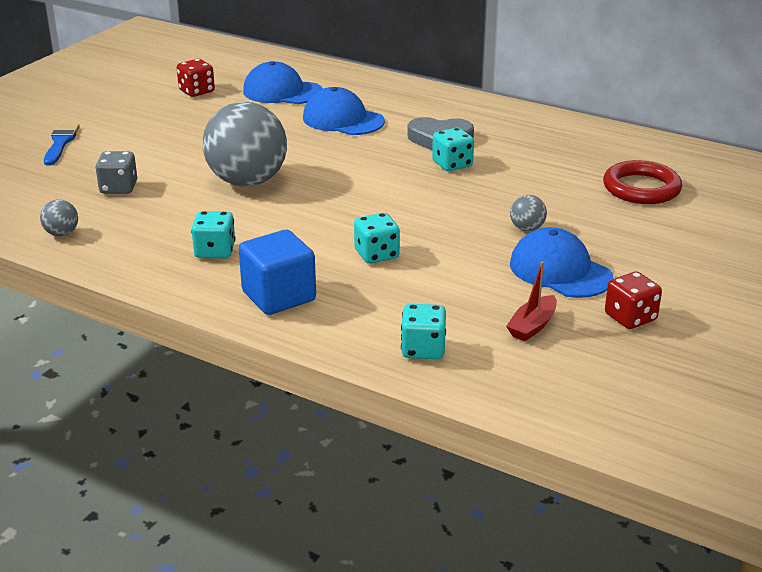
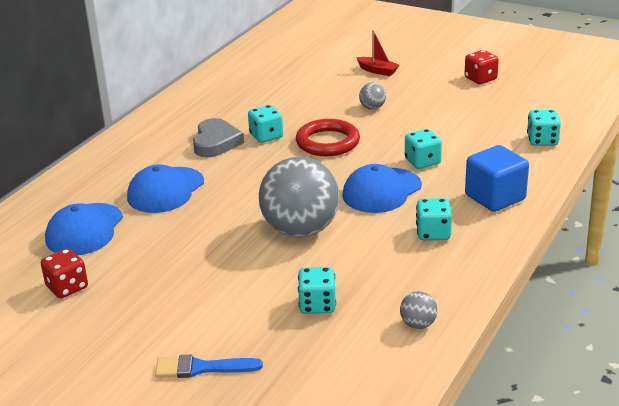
camera: 90 degrees left, 0 degrees up
grey dice [95,151,137,194] -> turquoise dice [298,267,336,314]
red boat [506,262,557,341] -> red boat moved to [356,30,399,76]
blue cap [510,227,613,298] -> blue cap moved to [342,164,422,213]
red ring [603,160,682,204] -> red ring moved to [296,119,360,156]

